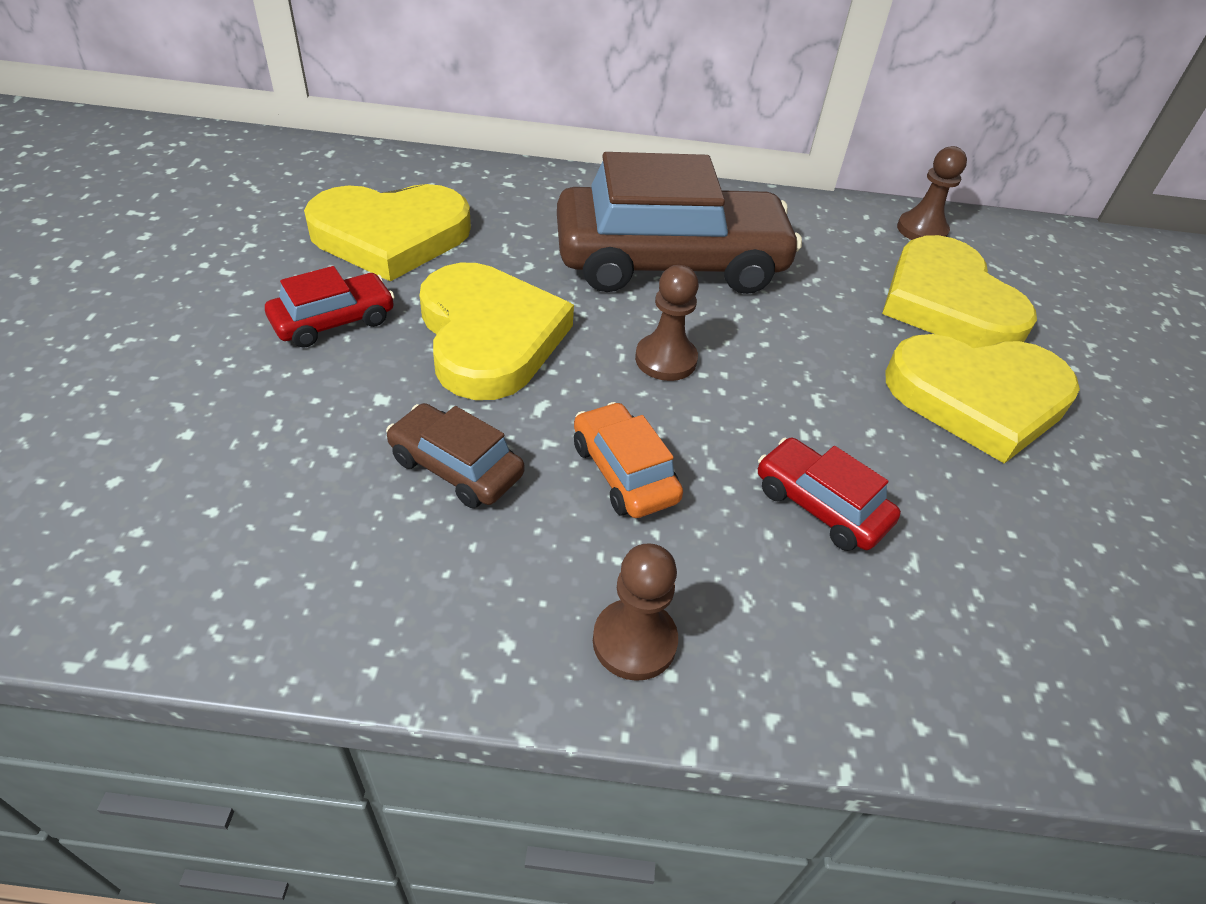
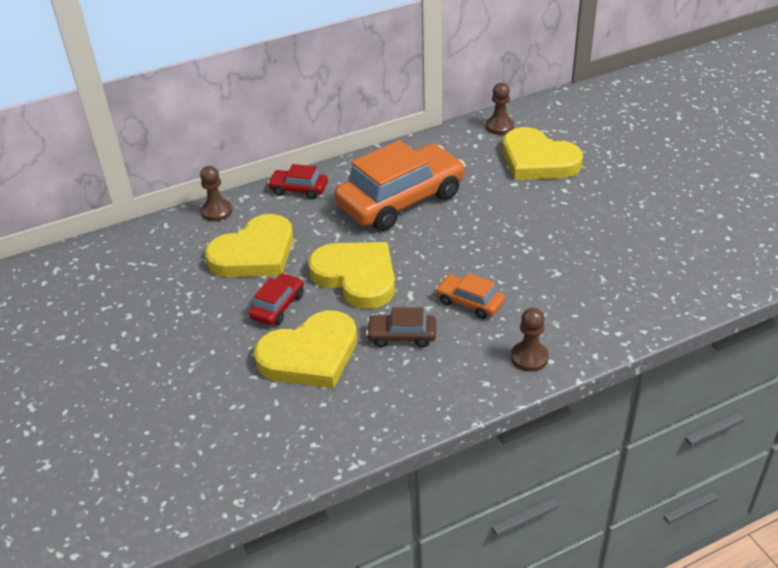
camera: 25 degrees left, 5 degrees down
brown car [557,152,802,294] -> orange car [334,140,465,231]
brown pawn [635,265,699,381] -> brown pawn moved to [200,166,232,221]
red car [758,438,901,551] -> red car moved to [268,164,328,199]
yellow heart [886,334,1080,464] -> yellow heart moved to [254,310,357,388]

